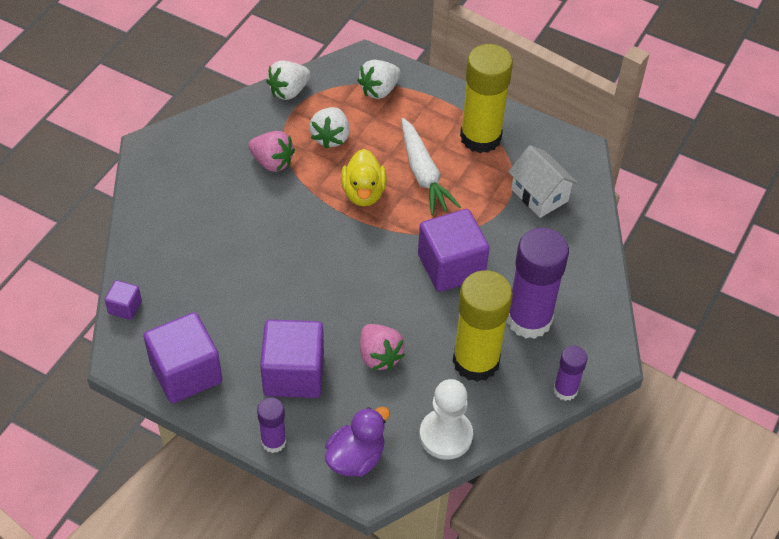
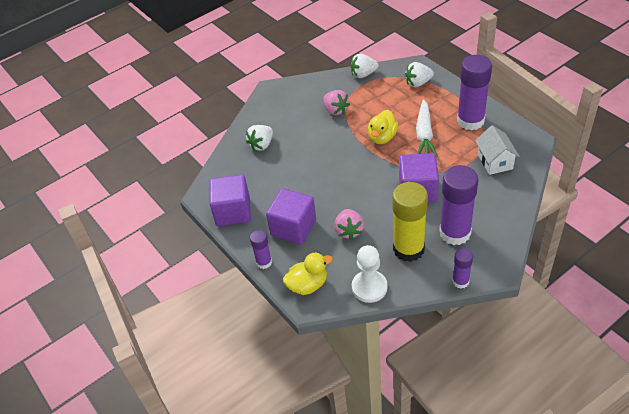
camera: 30 degrees right, 5 degrees down
purple cube [105,280,142,320] -> none
white strawberry [309,107,350,149] -> white strawberry moved to [246,125,273,151]
purple duck [325,407,390,477] -> yellow duck [283,253,333,295]
yellow glue stick [460,44,513,153] -> purple glue stick [457,55,492,131]

